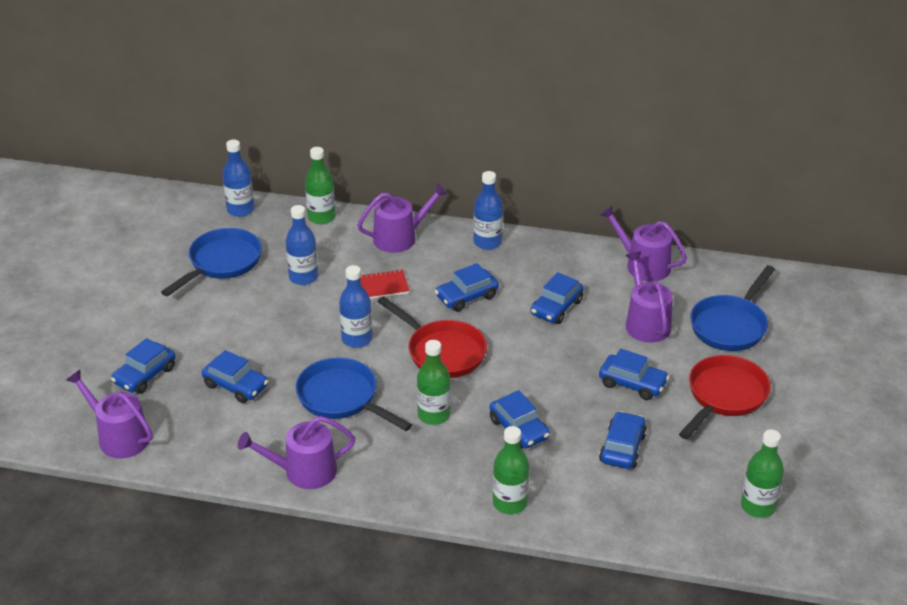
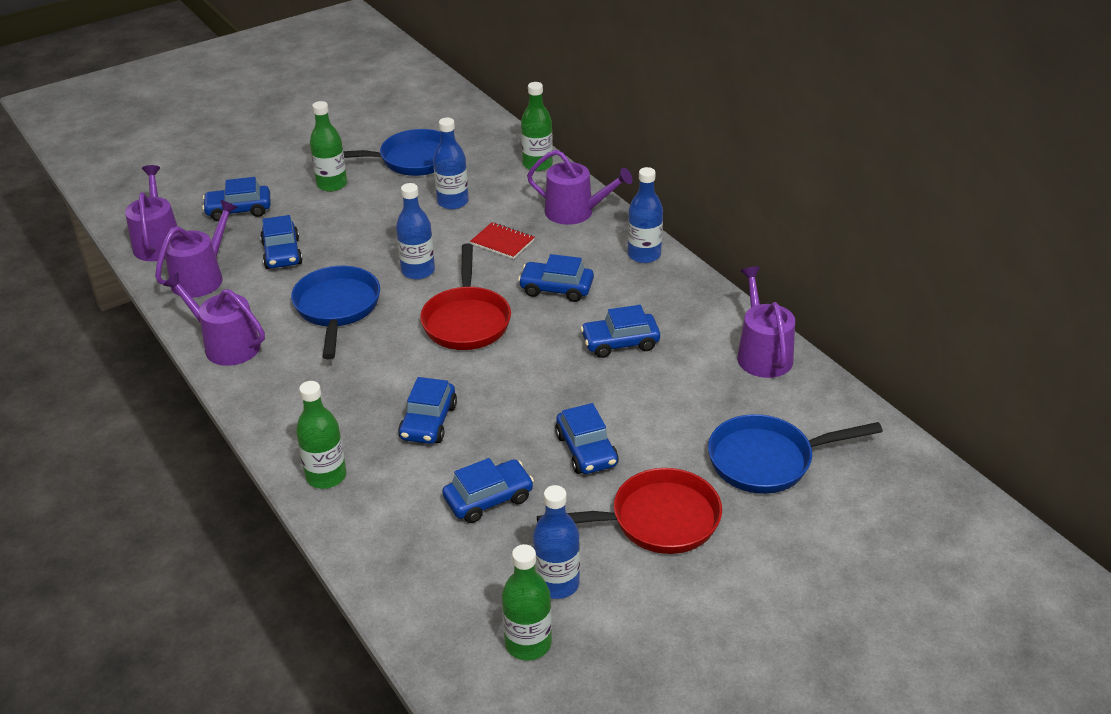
camera: 45 degrees right, 0 degrees up
blue bottle [222,139,254,217] -> blue bottle moved to [533,485,580,599]
green bottle [417,340,451,425] -> green bottle moved to [310,101,347,192]
purple watering can [626,251,673,343] -> purple watering can moved to [155,200,238,298]

